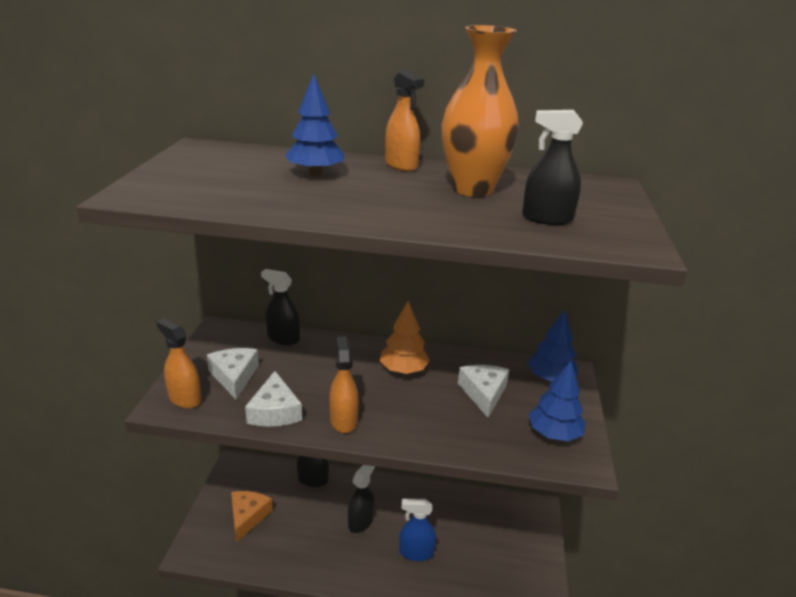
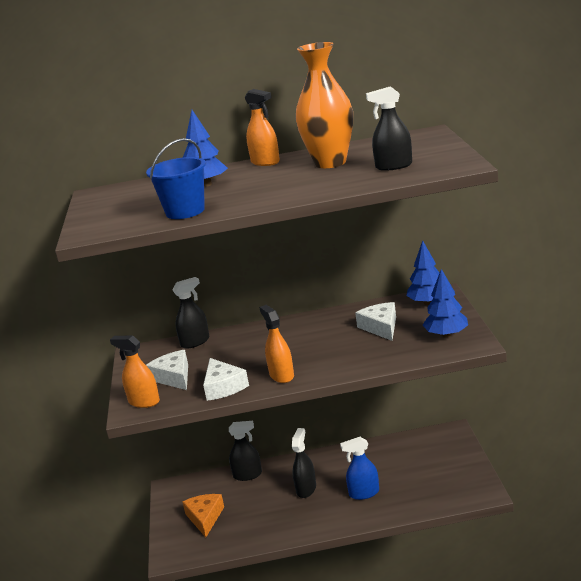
camera: 10 degrees left, 5 degrees down
black spray bottle [261,269,300,345] -> black spray bottle turned 135 degrees clockwise [173,277,209,349]
orange tree [380,301,430,374] -> none
none -> blue bucket [146,138,206,219]

